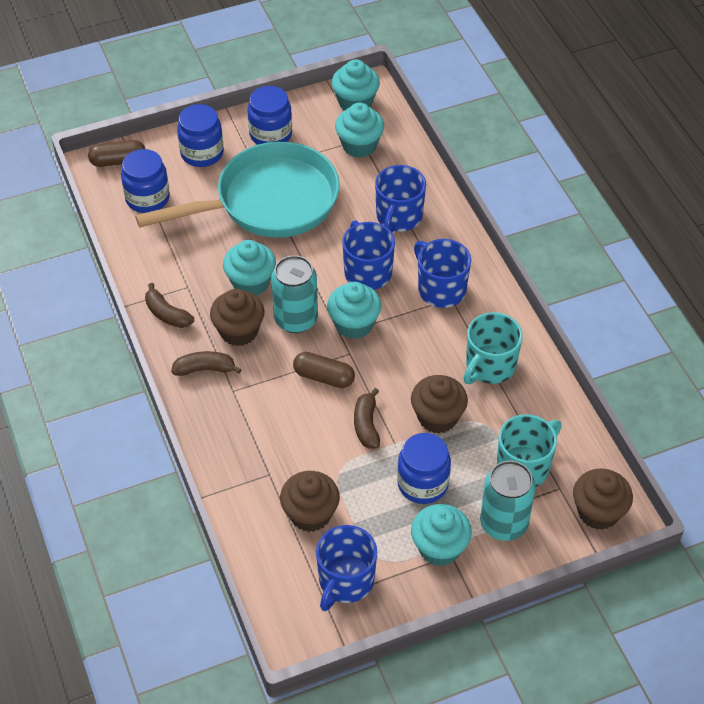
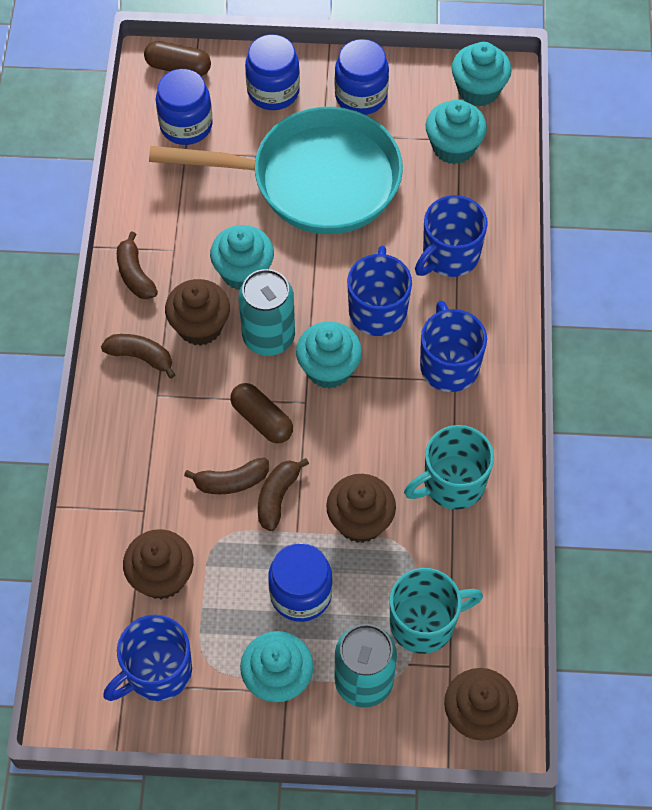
camera: 25 degrees right, 10 degrees up
none -> brown banana [184,458,269,494]

